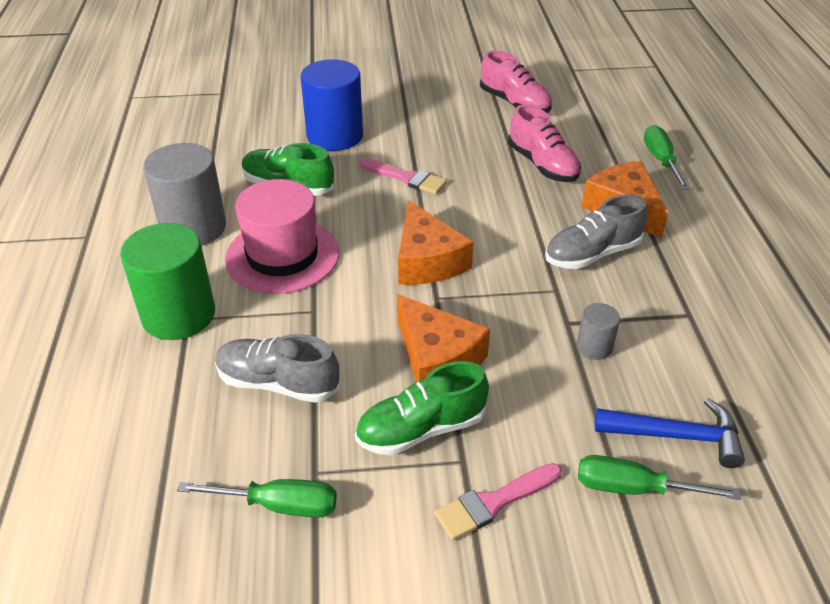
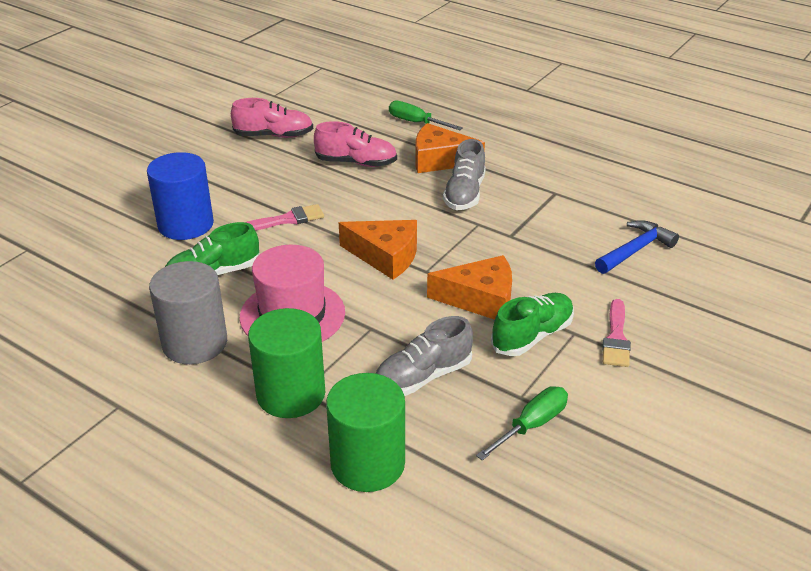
camera: 50 degrees left, 5 degrees down
green shoe [355,361,489,455] -> green shoe turned 150 degrees counterclockwise [491,293,574,356]
grey cylinder [577,303,620,360] -> none
green screwdriver [578,455,741,500] -> none
none -> green cylinder [326,373,405,492]

